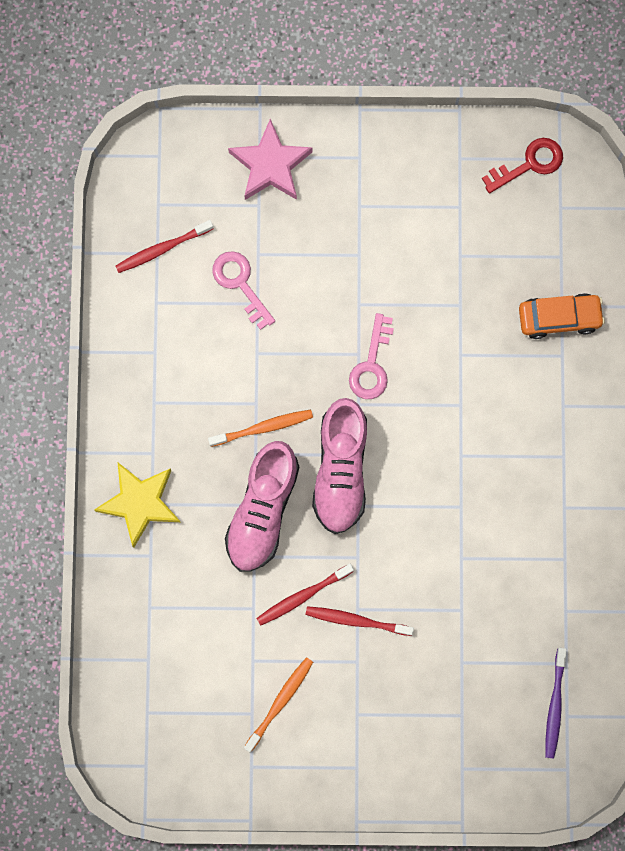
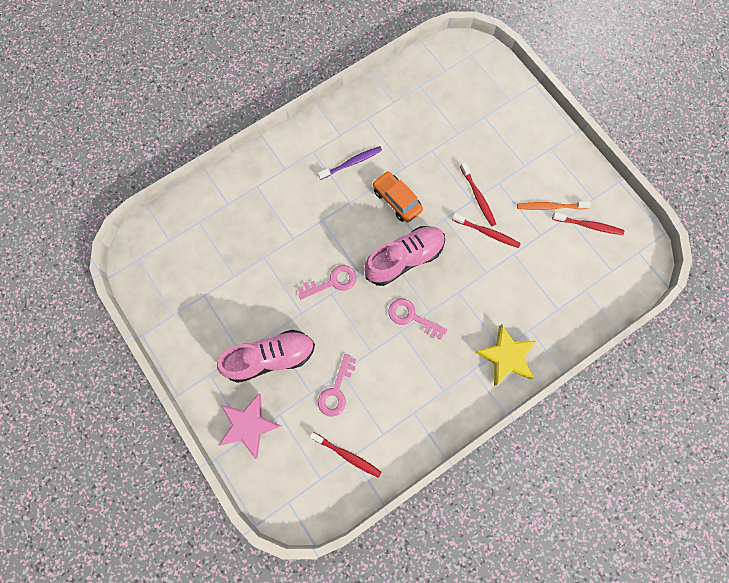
camera: 125 degrees left, 5 degrees down
orange toothbrush [208,410,313,447] -> pink key [388,299,447,340]
pink shoe [225,441,299,572] -> pink shoe moved to [217,330,315,383]
red key [482,138,563,194] -> none
orange car [519,293,605,339] -> orange car moved to [372,171,423,222]
purple toothbrush [545,648,567,759] -> purple toothbrush moved to [318,146,382,180]
none -> red toothbrush [552,212,624,235]

